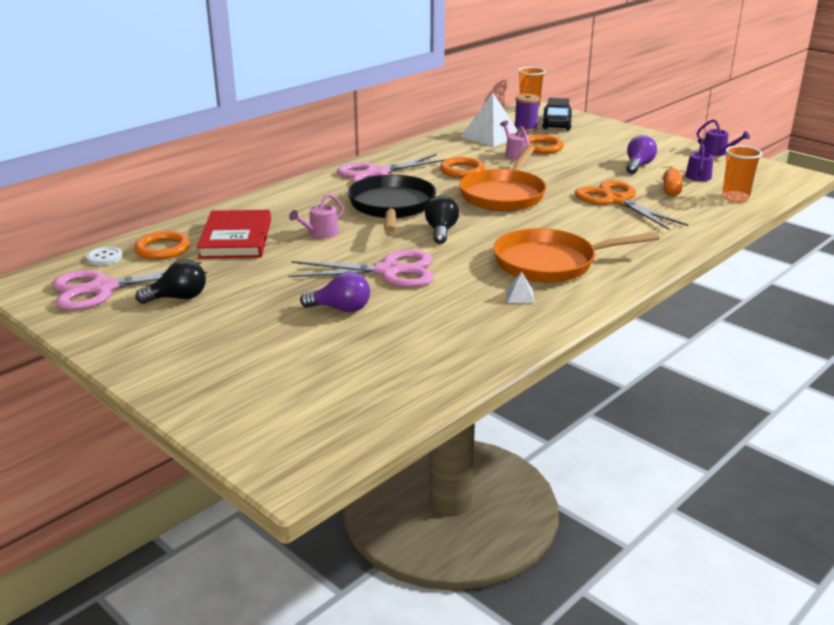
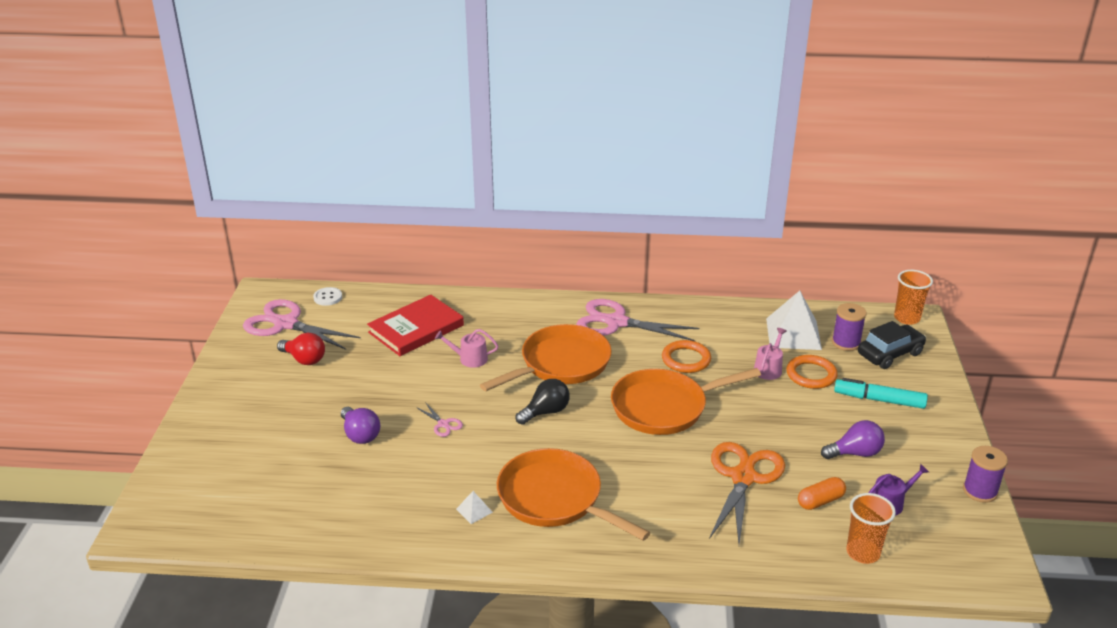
camera: 50 degrees right, 5 degrees up
orange ring [134,231,190,260] -> none
black light bulb [136,259,206,304] -> red light bulb [277,333,325,365]
pink scissors [289,250,434,287] -> pink scissors [416,402,463,437], size x0.43
black pan [348,175,436,232] -> orange pan [480,324,612,391]
purple watering can [697,119,750,156] -> purple spool [963,446,1008,503]
none -> turquoise marker [834,378,928,409]

